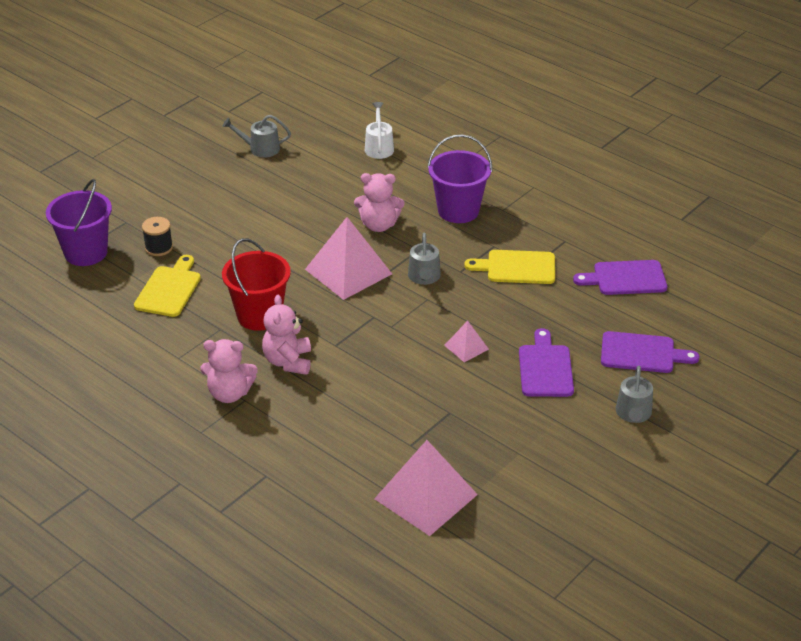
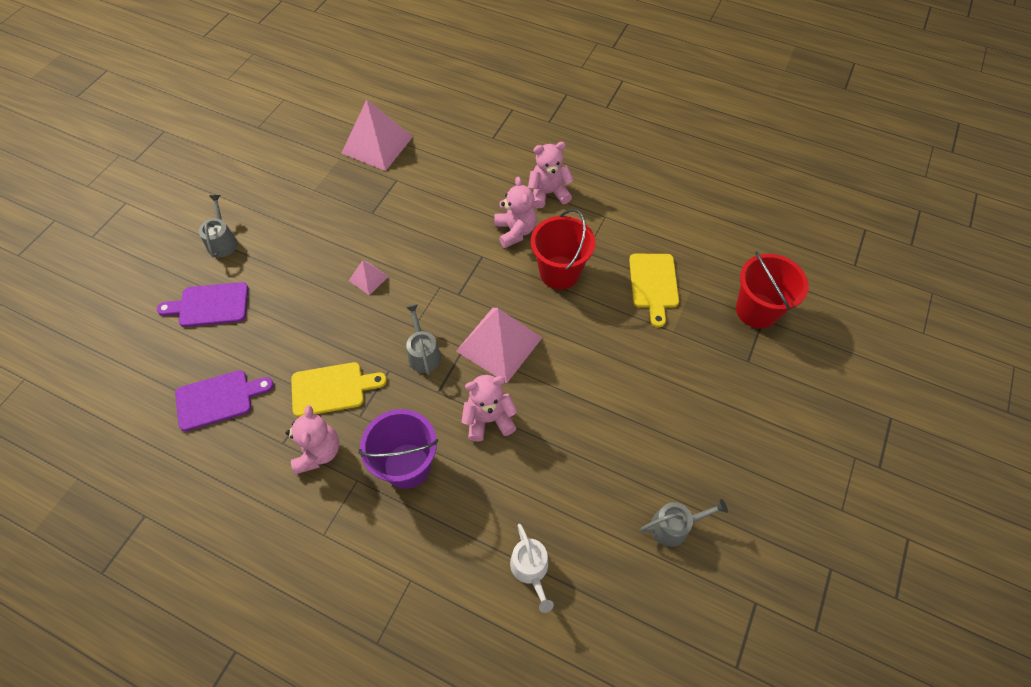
camera: 165 degrees right, 20 degrees up
purple bucket [46,179,112,266] -> red bucket [736,251,809,329]
black spool [142,217,173,256] -> none
purple cutting board [519,328,574,397] -> none
none -> pink teddy bear [286,405,339,474]

